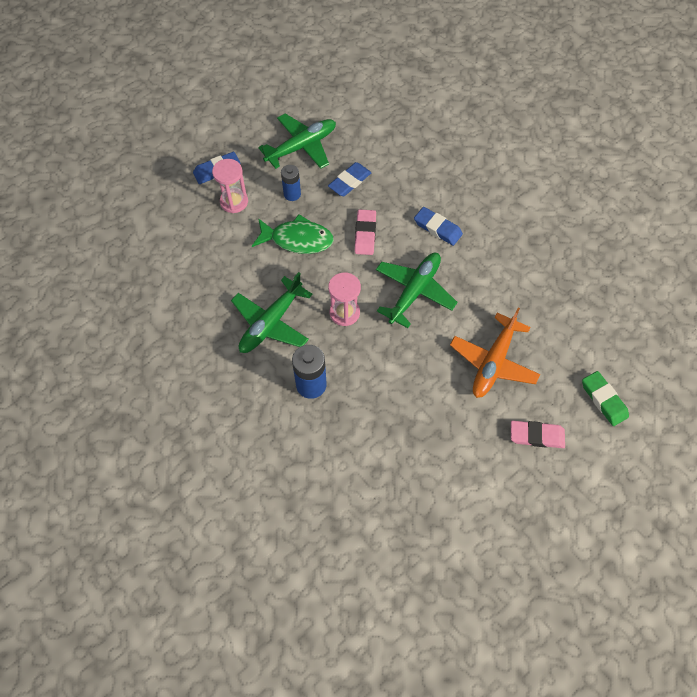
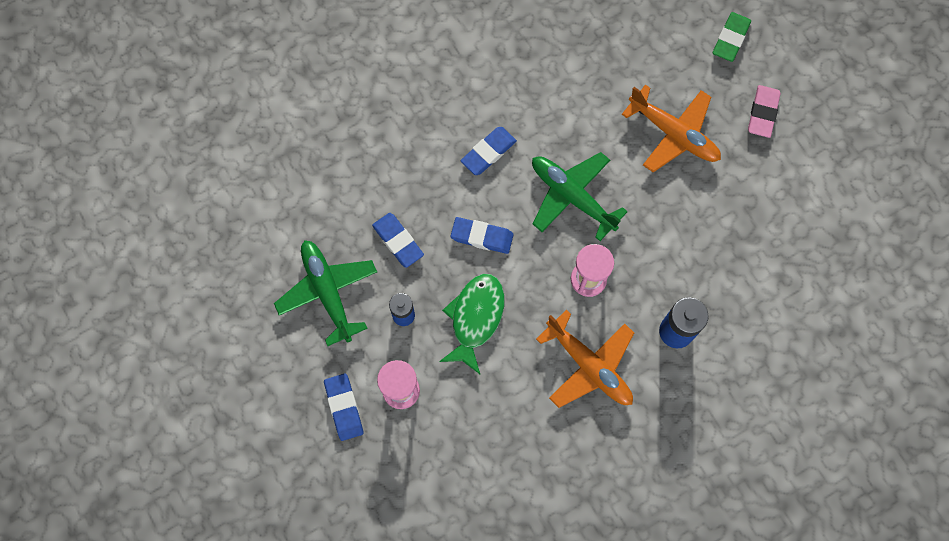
camera: 80 degrees left, 10 degrees up
green plane [231,272,313,353] -> orange plane [536,310,634,408]
pink eraser [355,209,376,255] -> blue eraser [451,217,514,254]
green eraser [582,371,629,426] -> green eraser turned 45 degrees counterclockwise [713,12,751,62]

